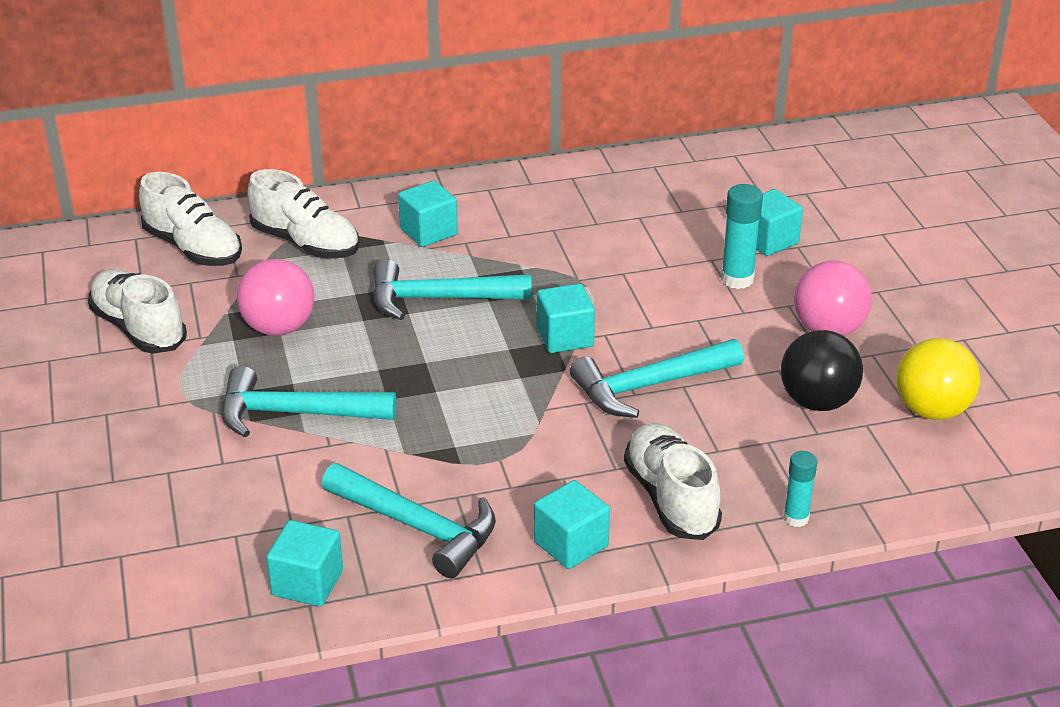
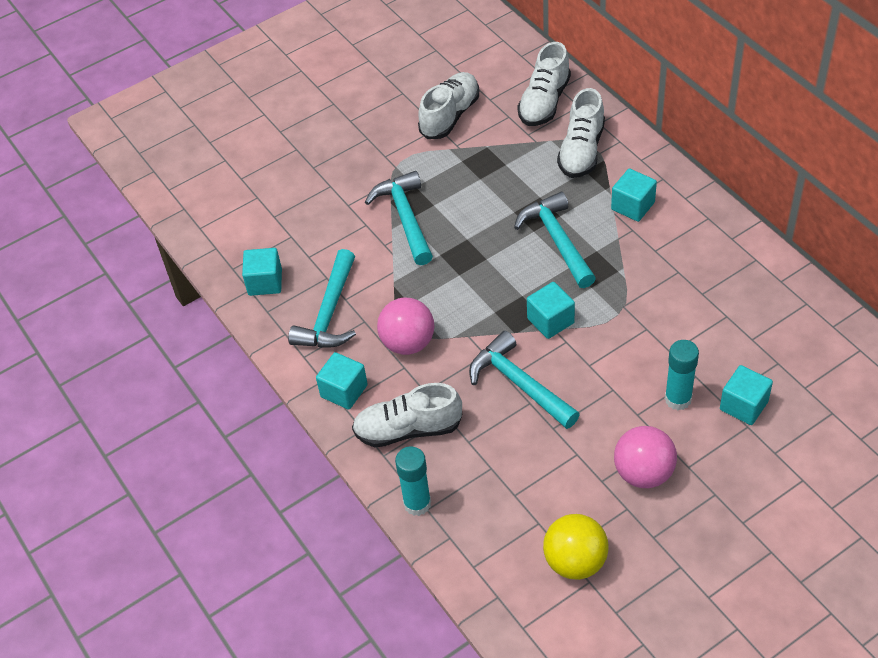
camera: 75 degrees right, 15 degrees up
pink ball [237,259,314,336] -> pink ball moved to [377,298,434,355]
white shoe [624,423,722,540] -> white shoe turned 150 degrees counterclockwise [352,383,462,447]
black ball [781,330,863,411] -> none
turquoise glue stick [783,451,817,527] -> turquoise glue stick [395,446,431,516], size x1.55

